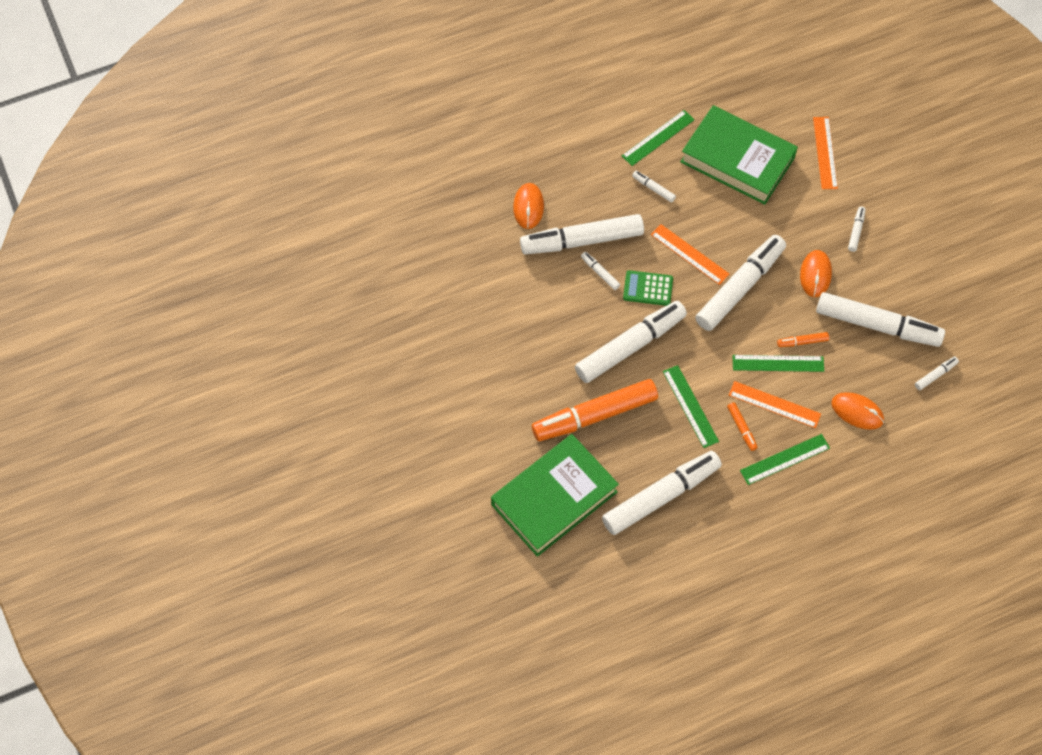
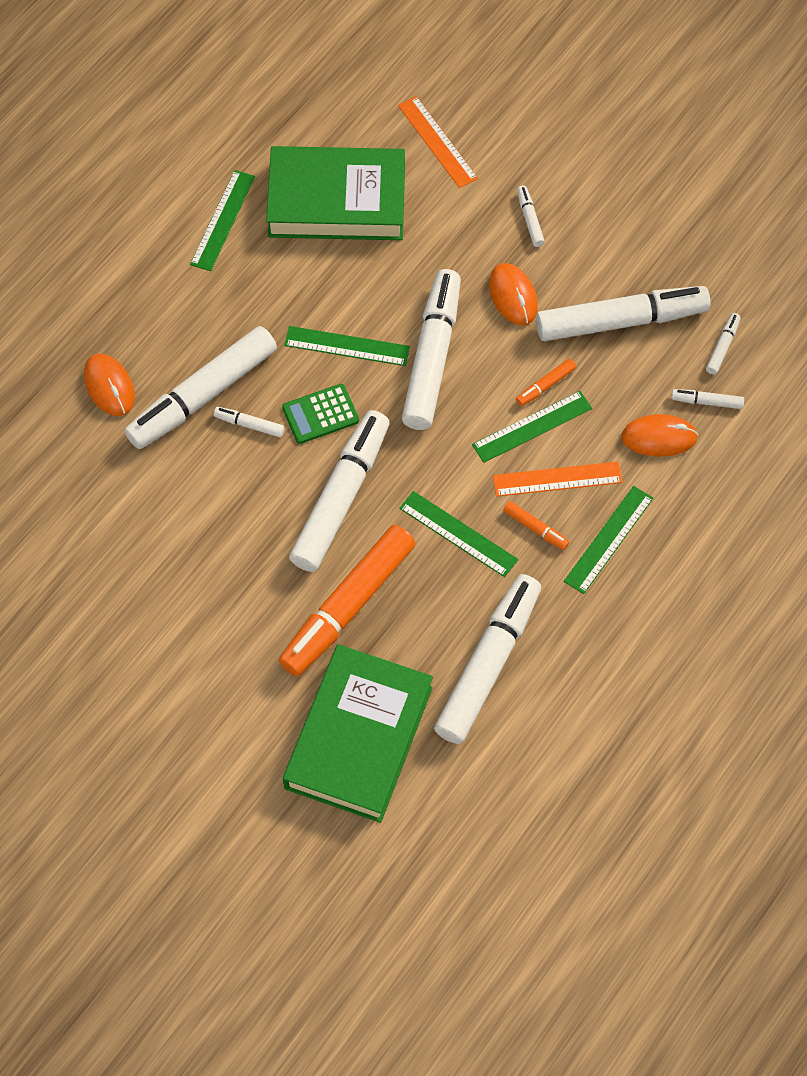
camera: 30 degrees left, 0 degrees up
white marker [632,171,676,203] -> white marker moved to [671,389,744,409]
orange ruler [651,224,729,285] -> green ruler [284,326,410,366]

